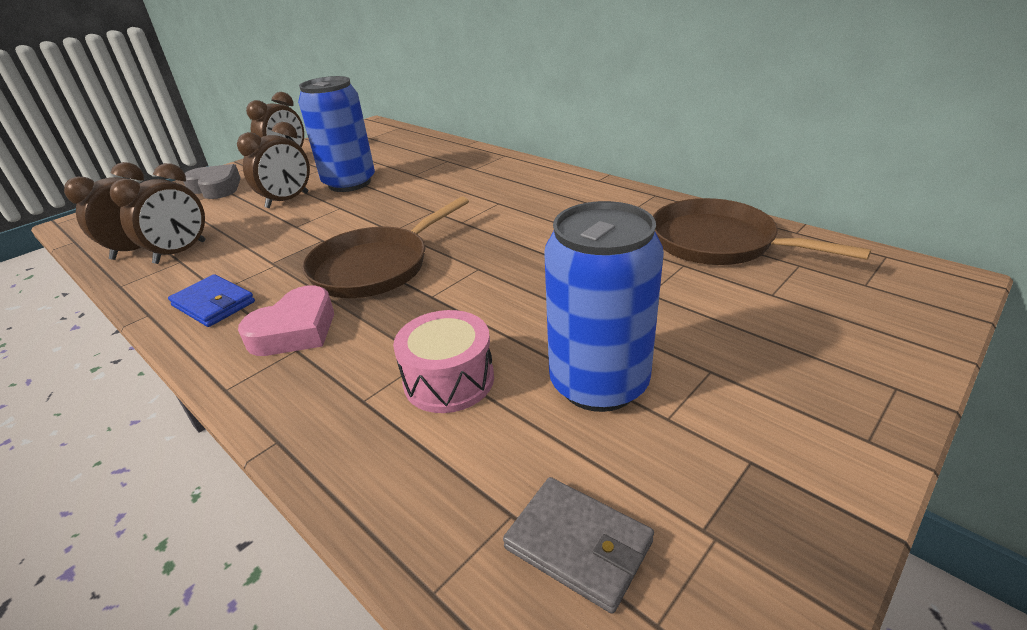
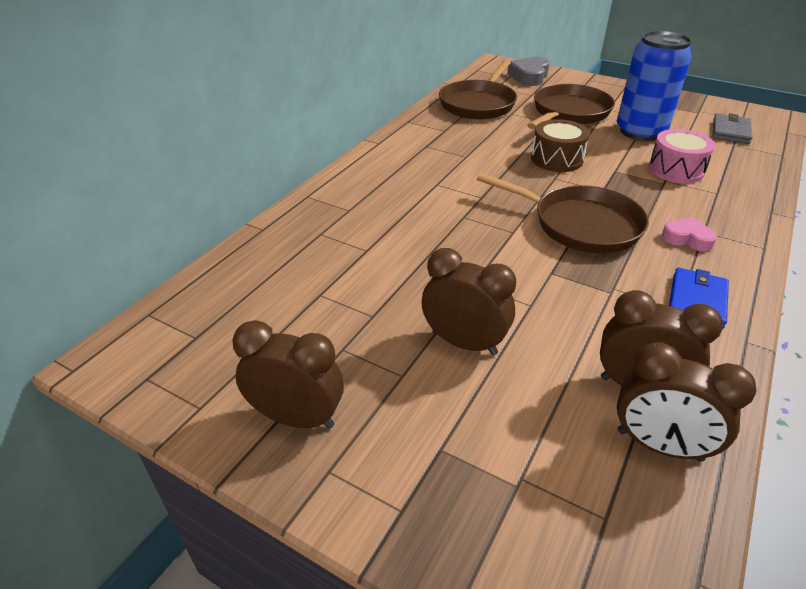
camera: 105 degrees left, 5 degrees up
grey heart [183,164,241,199] -> grey heart moved to [507,57,549,86]
pink heart [238,285,334,356] -> pink heart [662,217,717,252], size x0.65
blue can [298,76,375,192] -> none
none -> brown pan [527,84,615,129]
none -> brown drum [531,119,590,172]

